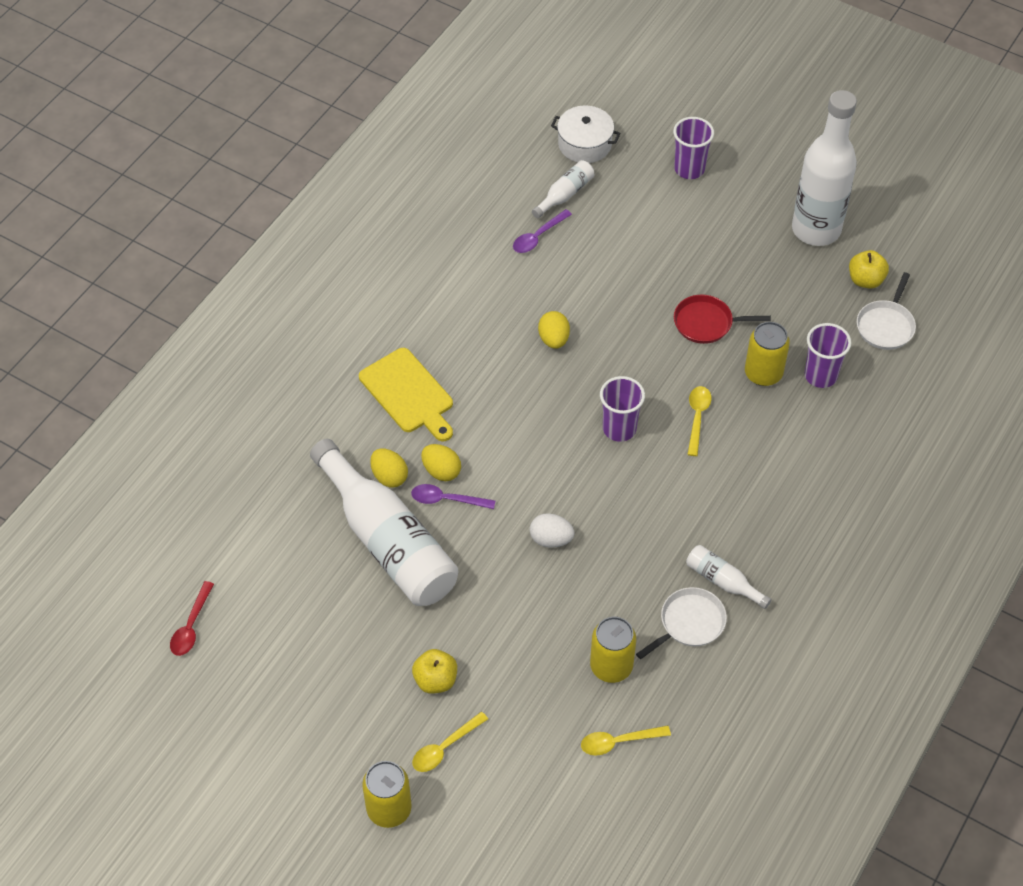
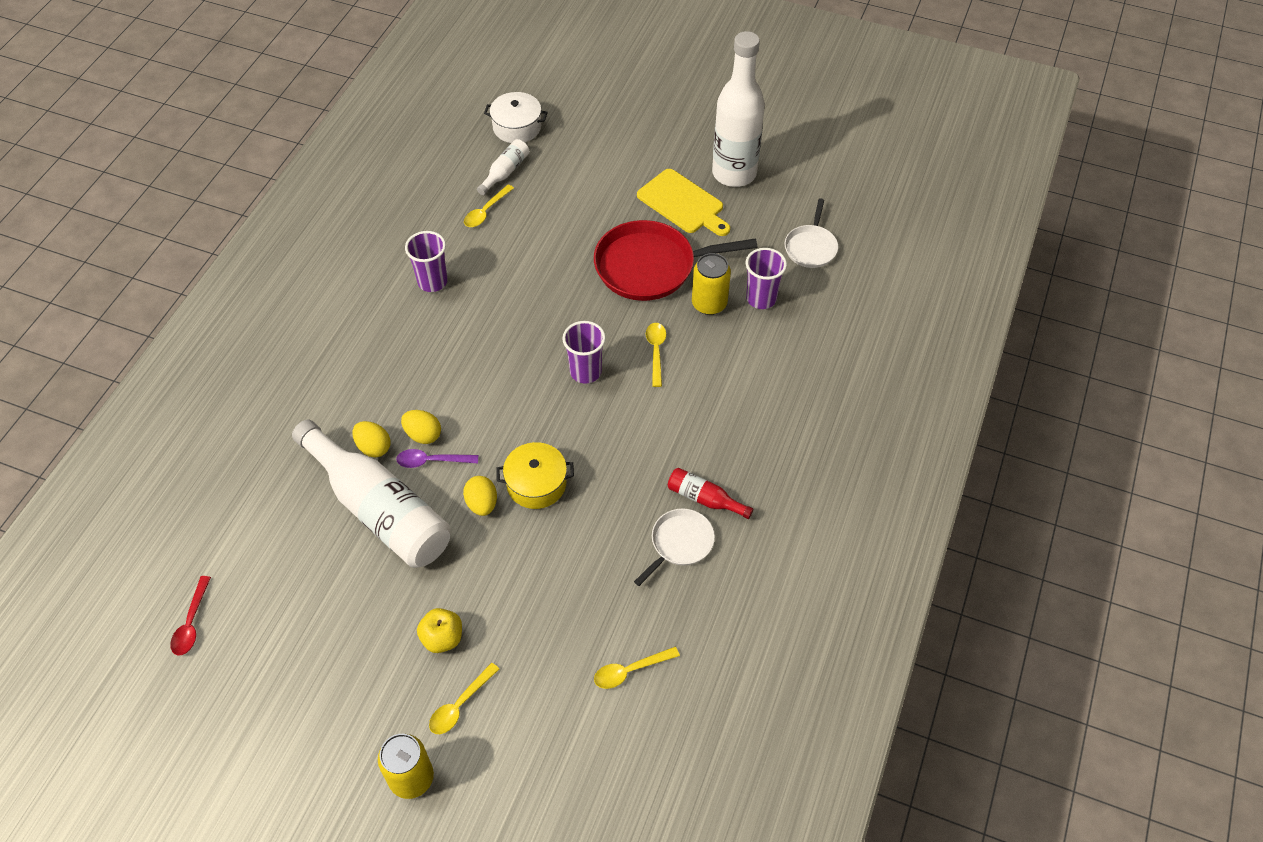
camera: 10 degrees left, 0 degrees up
yellow cutting board [359,348,453,441] -> yellow cutting board moved to [637,169,730,236]
purple spoon [513,209,572,253] -> yellow spoon [464,184,514,227]
white egg [530,513,575,547] -> yellow pot [496,442,574,509]
yellow egg [538,311,570,349] -> yellow egg moved to [463,476,497,516]
yellow can [590,617,636,683] -> none
purple cup [673,117,714,179] -> purple cup moved to [405,231,448,292]
red pan [674,295,771,344] -> red pan [594,220,757,301], size x1.84
white bottle [686,545,772,609] -> red bottle [668,468,753,519]
yellow apple [849,250,889,289] -> none

